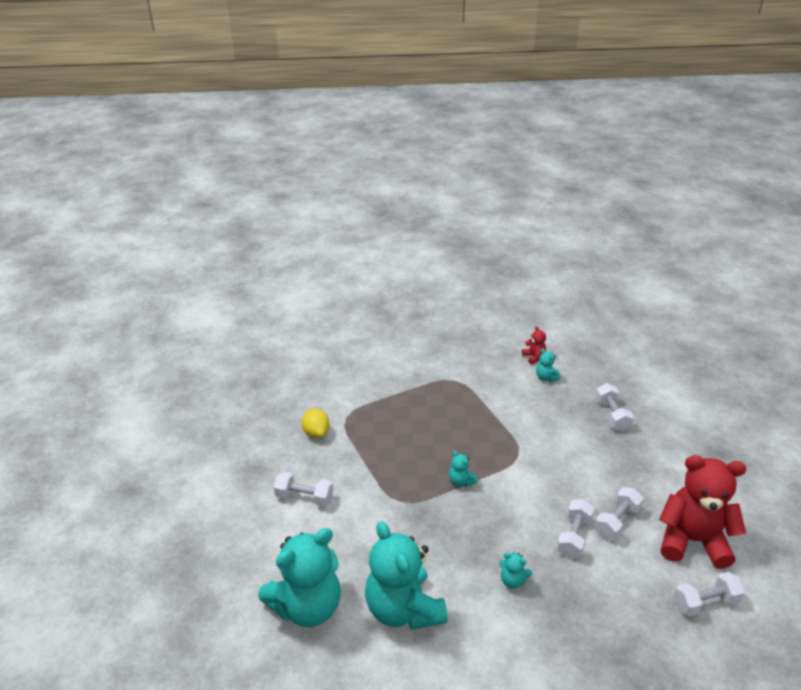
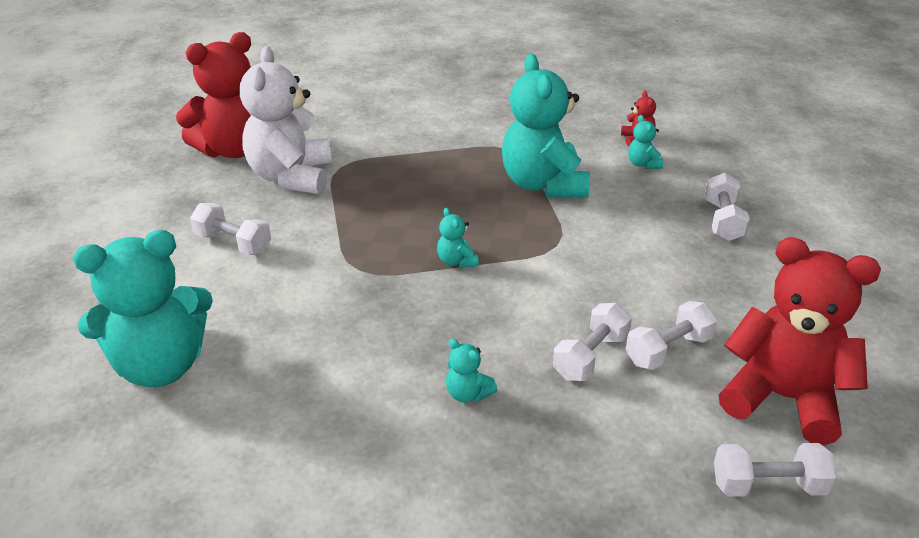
camera: 15 degrees right, 0 degrees up
yellow lemon [302,409,329,438] -> white teddy bear [240,46,332,194]
turquoise teddy bear [365,521,448,630] -> turquoise teddy bear moved to [502,54,590,198]
none -> red teddy bear [176,32,251,158]

